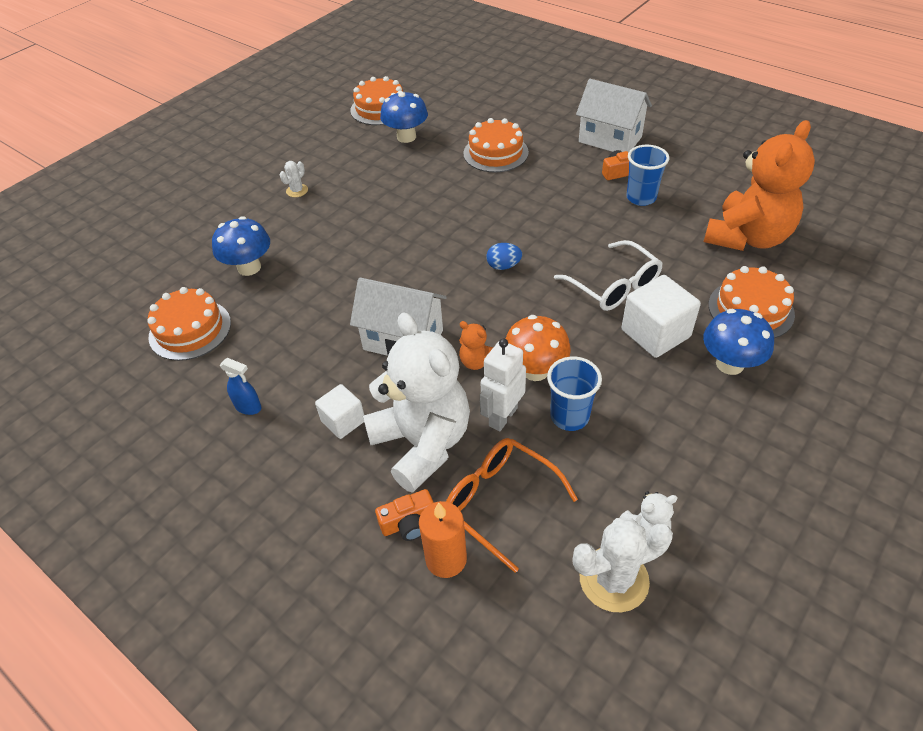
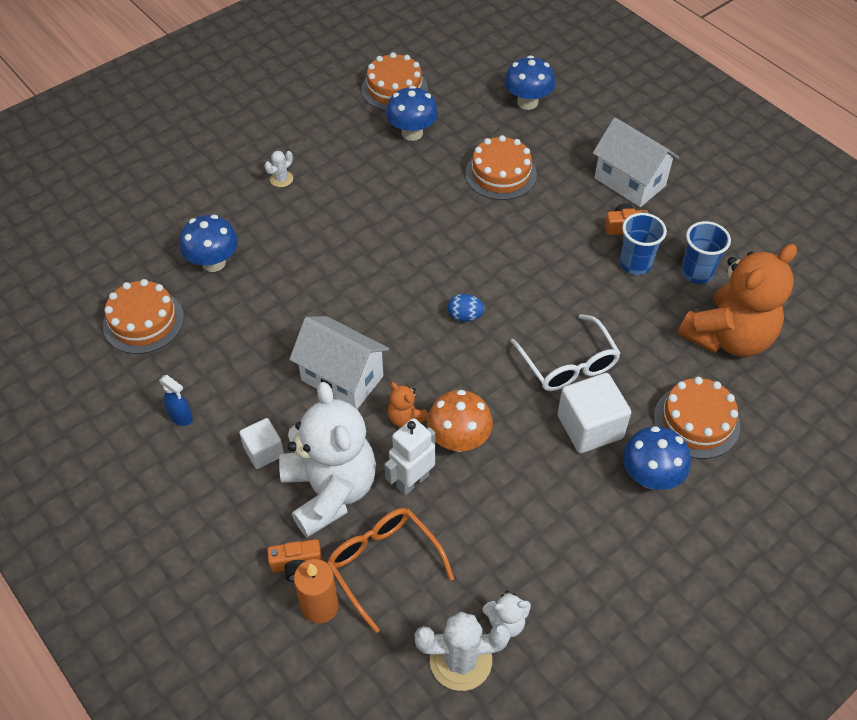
camera: 10 degrees right, 5 degrees up
blue cup [547,357,602,431] -> blue cup moved to [681,221,731,284]
none -> blue mushroom [504,55,555,110]

